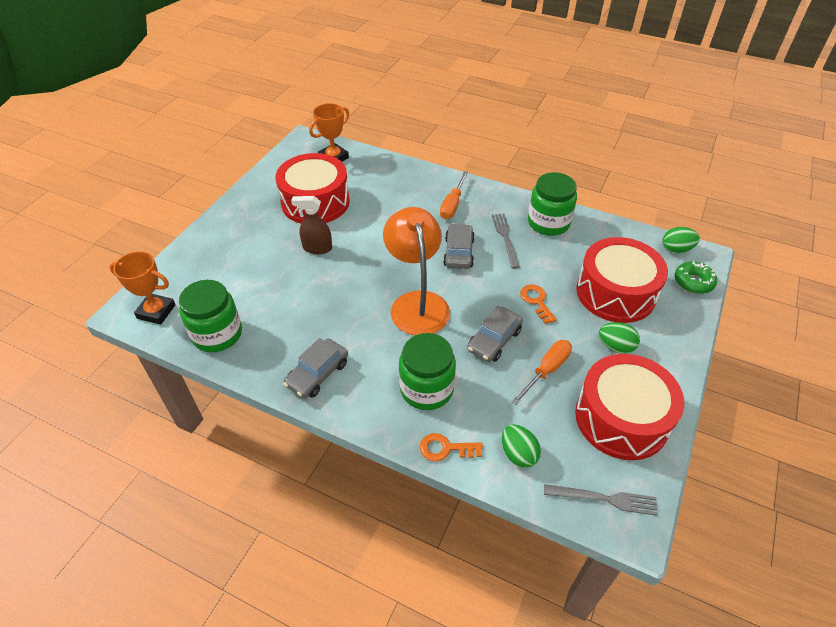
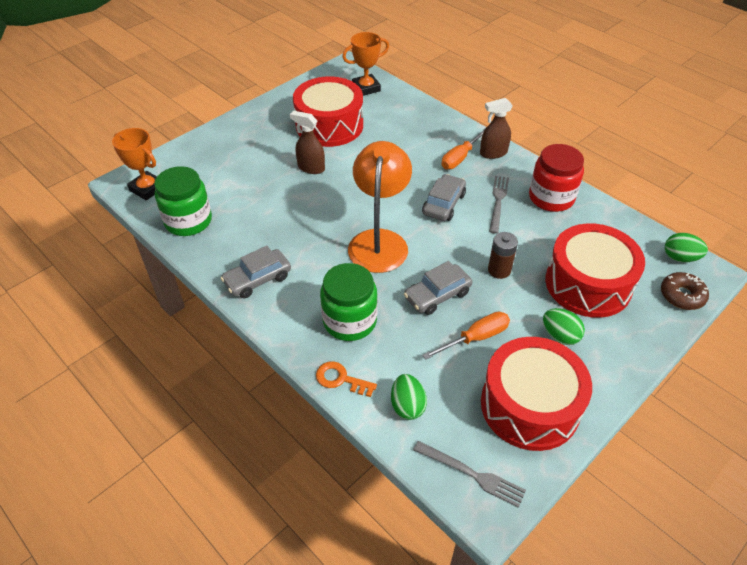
camera: 20 degrees right, 0 degrees up
orange key [520,285,557,324] -> brown battery [488,232,518,279]
green jar [528,172,577,236] -> red jar [529,144,584,212]
green donut [675,261,717,294] -> brown donut [661,272,709,310]
none -> brown spray bottle [480,98,512,159]

